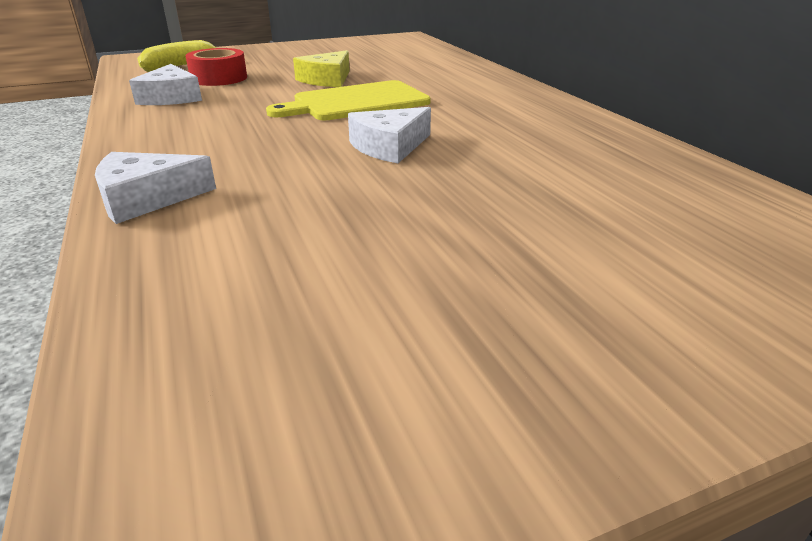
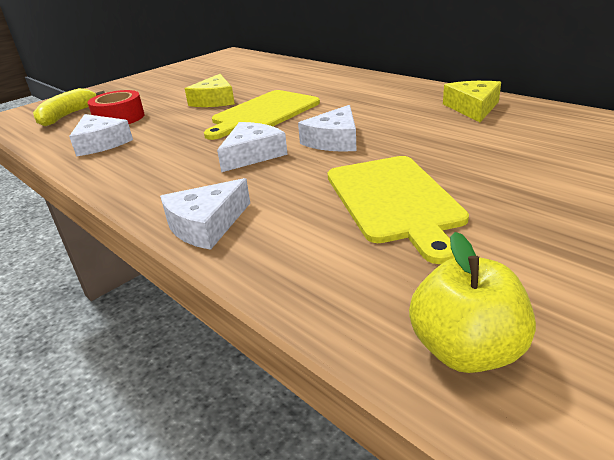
camera: 20 degrees left, 0 degrees up
none -> white cheese [217,122,288,172]
none -> yellow cutting board [328,156,469,264]
none -> yellow apple [409,232,536,373]
none -> yellow cheese [443,81,501,122]

